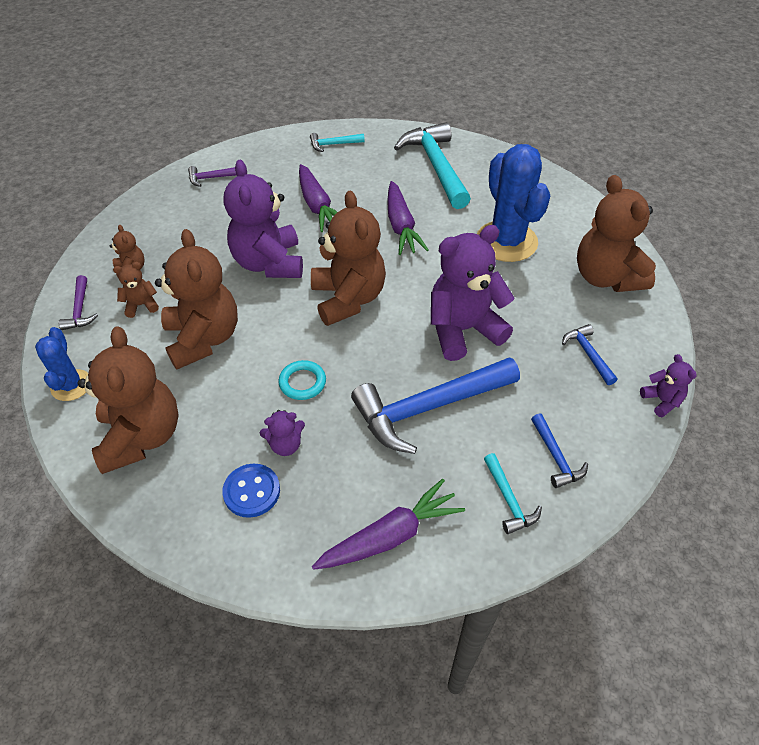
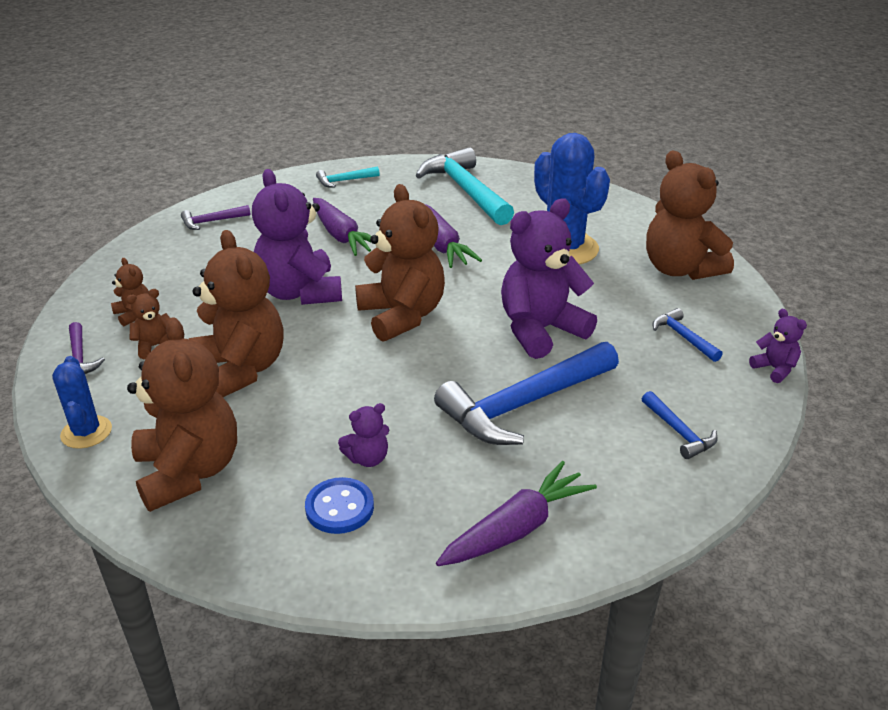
camera: 10 degrees left, 15 degrees down
turquoise ring [278,360,326,400] -> none
turquoise hammer [484,453,542,534] -> none

